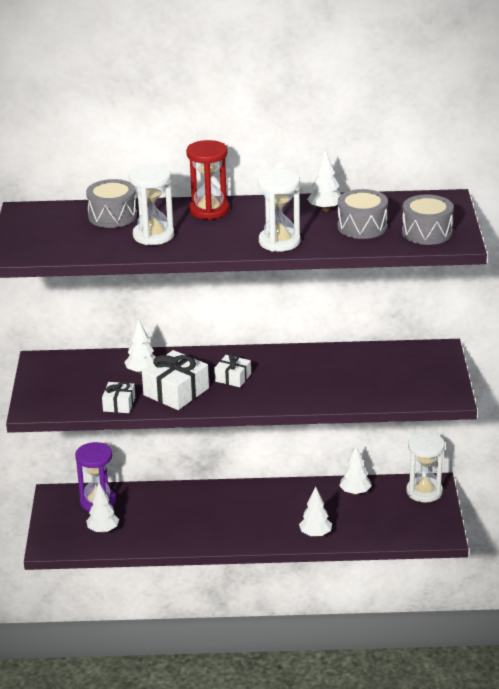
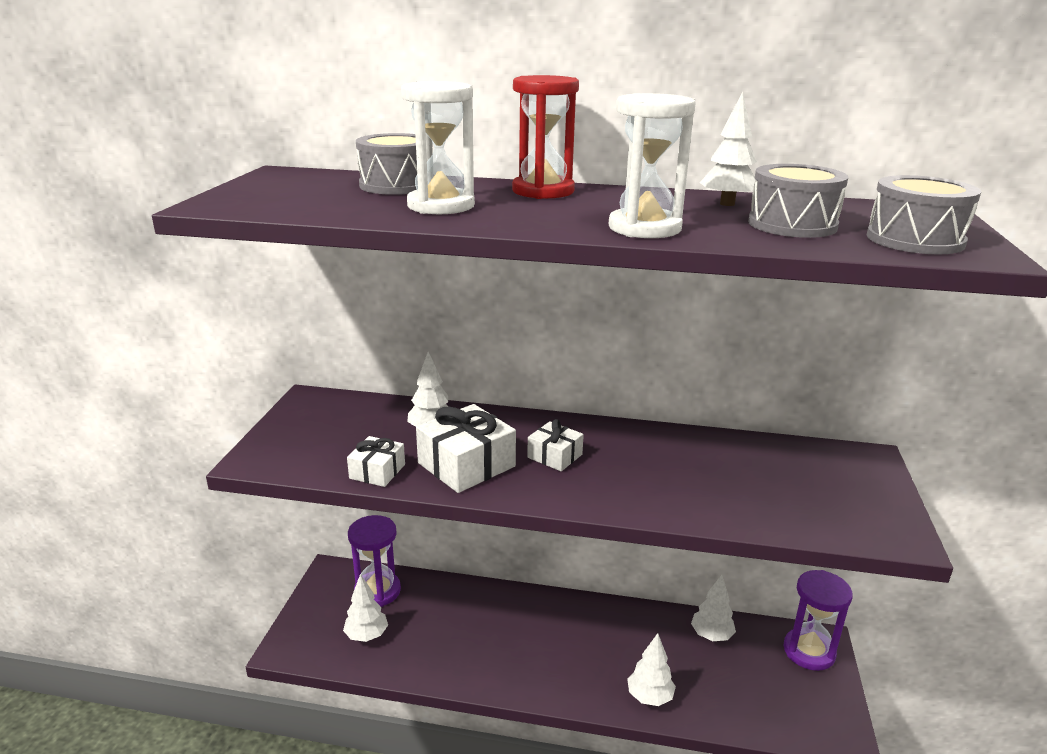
camera: 10 degrees right, 5 degrees down
white hourglass [406,432,445,503] -> purple hourglass [783,570,853,671]

